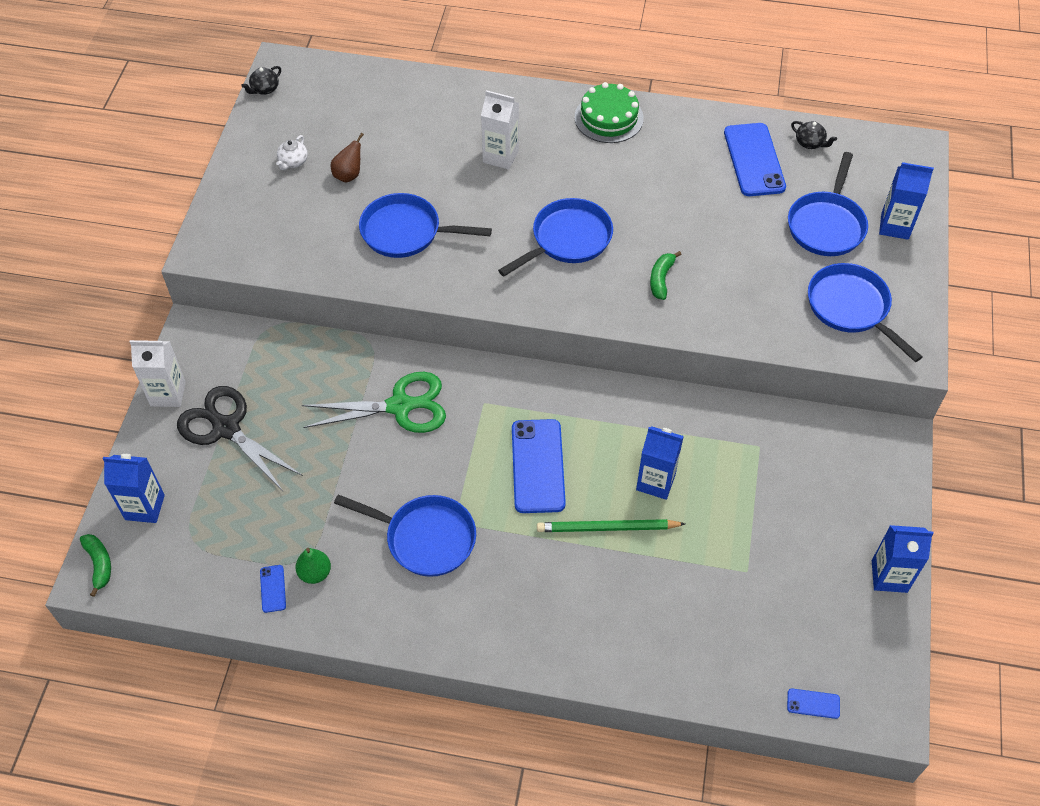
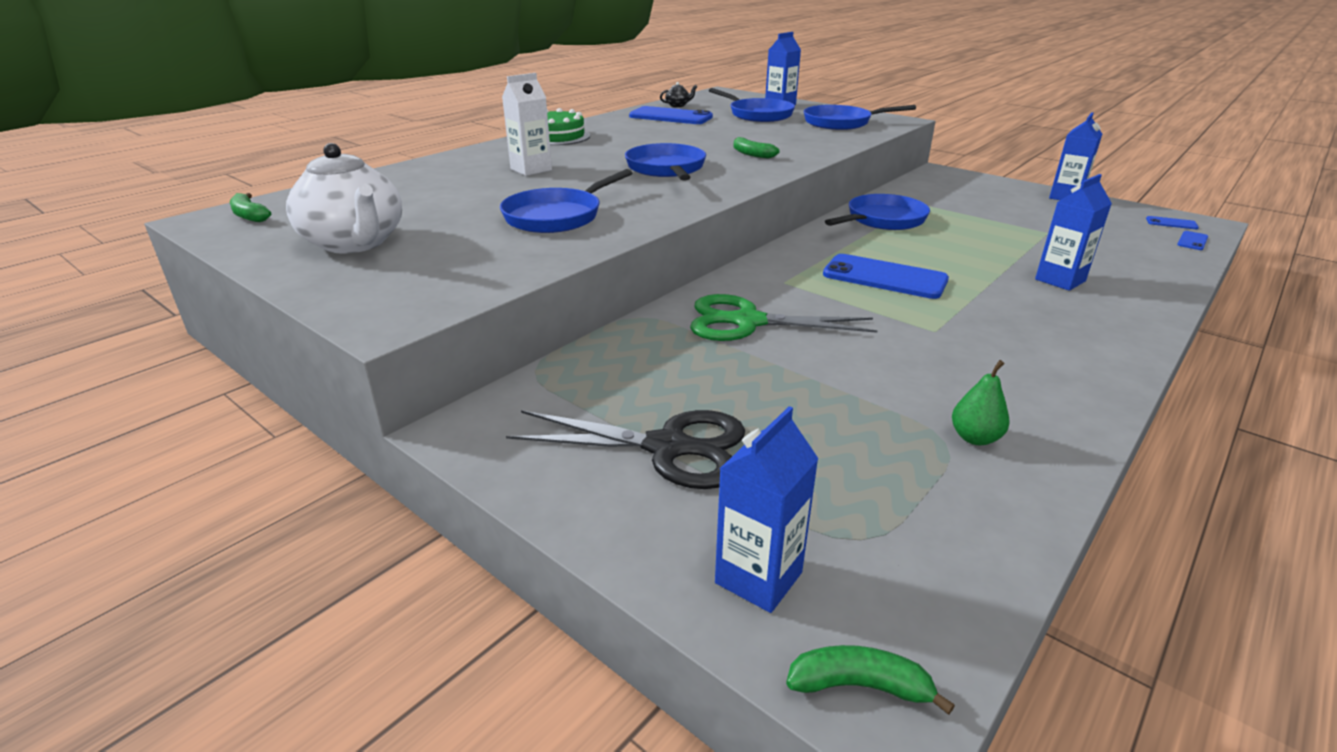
camera: 60 degrees left, 25 degrees down
white carton [130,340,186,407] -> none
black scissors [177,386,303,491] -> black scissors turned 150 degrees counterclockwise [506,410,745,489]
black teapot [241,66,281,95] -> none
blue phone [260,565,286,613] -> blue phone moved to [1146,216,1199,229]
white teapot [276,135,308,170] -> white teapot [286,143,402,254], size x2.48
green scissors [302,372,446,433] -> green scissors turned 105 degrees counterclockwise [690,294,878,341]
brown pear [331,133,364,183] -> none
blue pan [334,494,476,577] -> blue pan moved to [825,194,930,230]
green pencil [537,519,685,532] -> none
blue carton [636,426,684,500] -> blue carton moved to [1035,174,1112,291]
none -> green banana [230,193,271,222]

